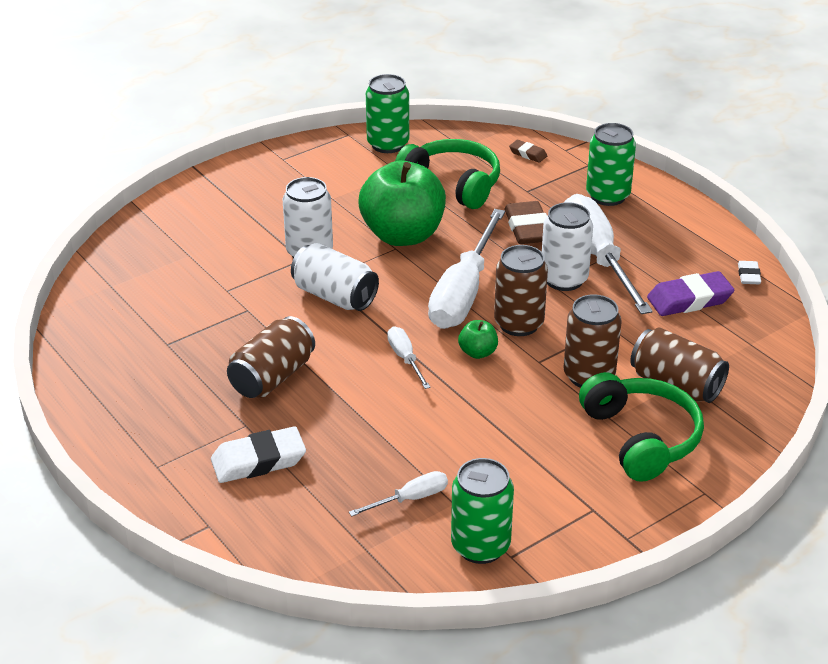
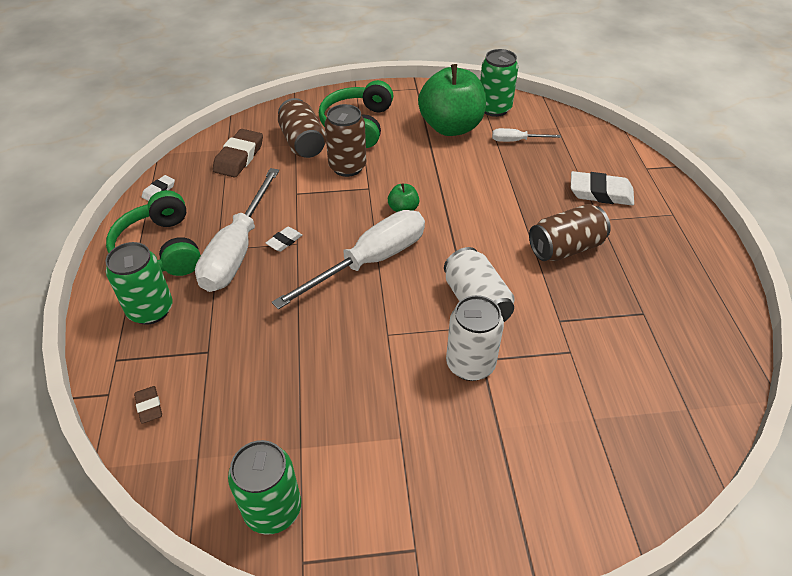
camera: 150 degrees left, 10 degrees up
green apple [358,161,446,246] -> green apple moved to [418,64,486,136]
white screwdriver [387,327,431,389] -> none
green headphones [395,139,500,209] -> green headphones moved to [106,190,201,276]
brown can [494,245,548,336] -> none
brown eraser [504,201,547,244] -> brown eraser moved to [213,129,263,178]
white can [542,202,593,291] -> white eraser [266,227,302,252]
purple eraser [647,271,734,316] -> none

